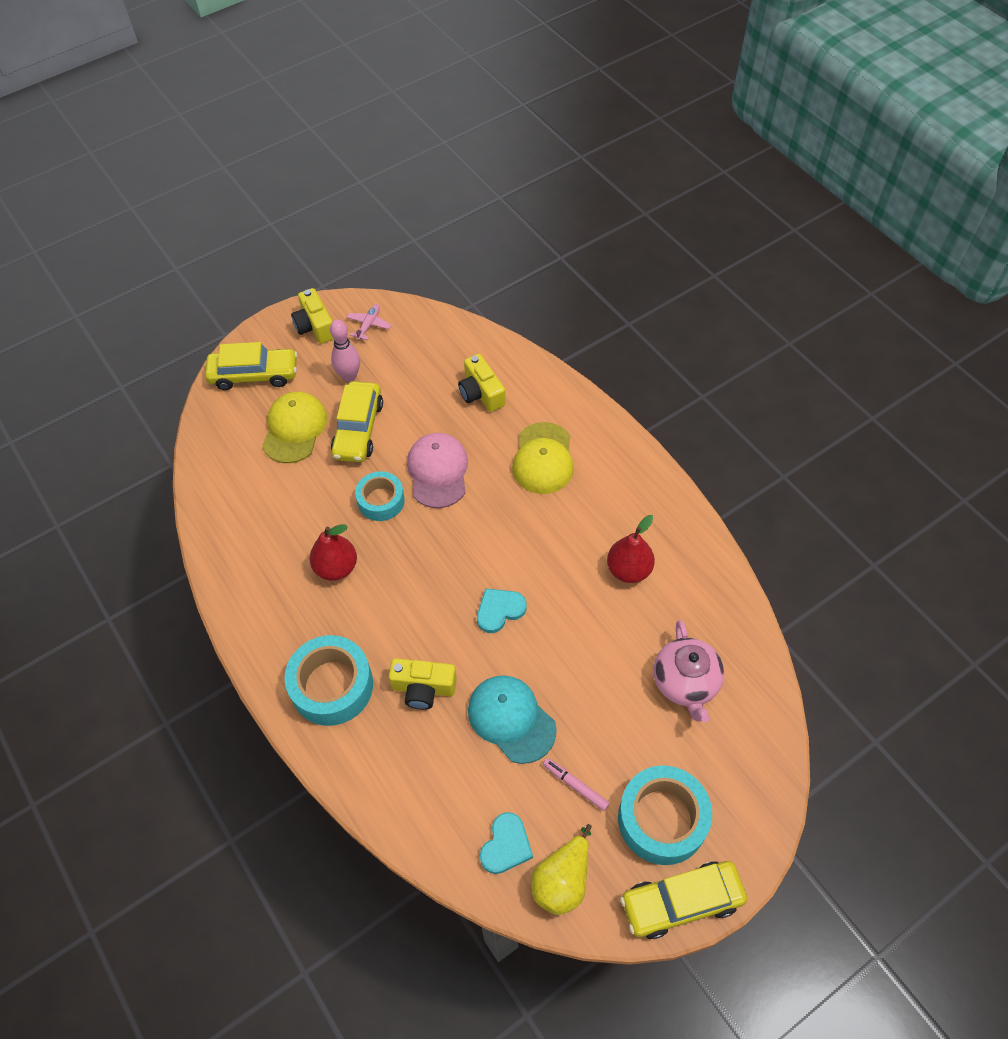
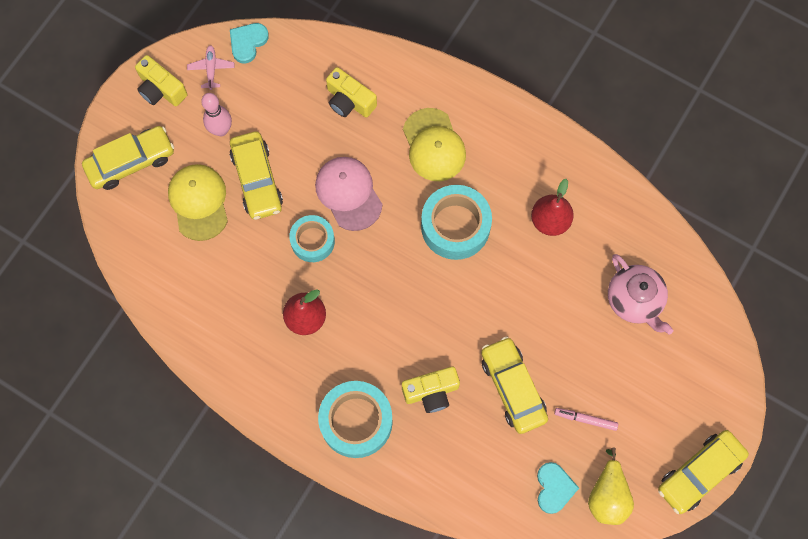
camera: 25 degrees left, 15 degrees up
turquoise cap [468,675,557,764] -> yellow car [481,336,548,434]
turquoise heart [477,588,527,633] -> turquoise heart moved to [230,23,269,63]
turquoise tape [618,765,712,865] -> turquoise tape moved to [421,185,492,260]

